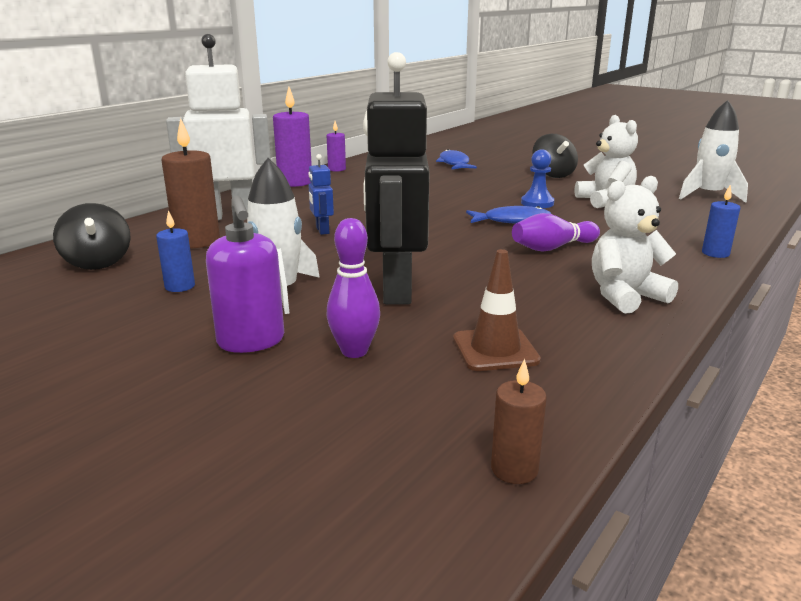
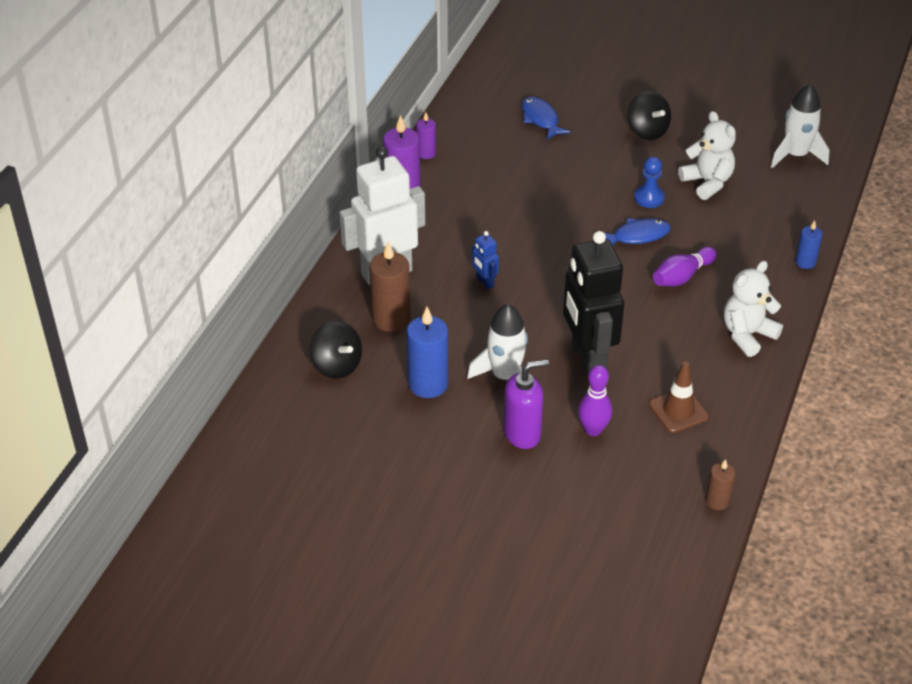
camera: 15 degrees left, 20 degrees up
blue candle [156,210,195,292] -> blue candle [407,307,448,398], size x1.79
purple soap dispenser [206,196,284,353] -> purple soap dispenser turned 75 degrees counterclockwise [504,359,549,449]

